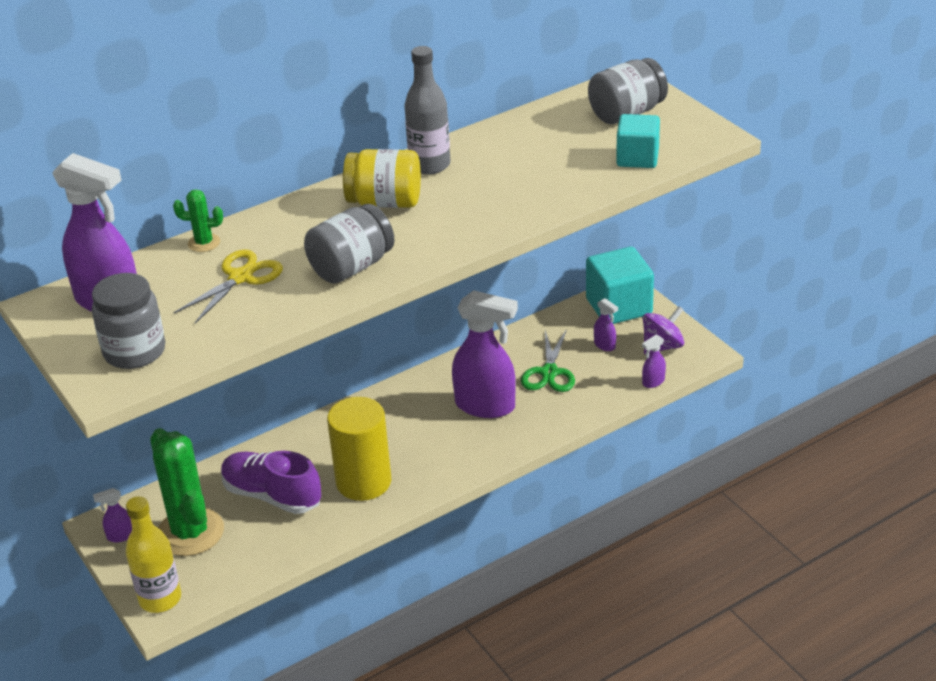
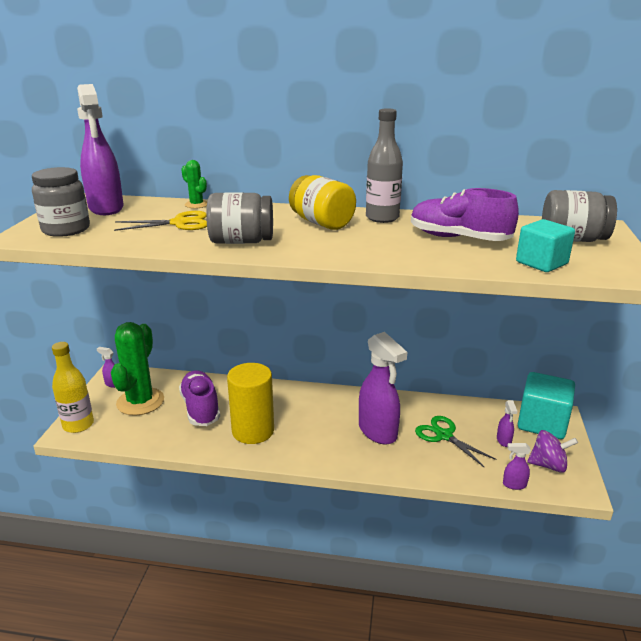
camera: 40 degrees right, 10 degrees down
green scissors [521,329,575,392] -> green scissors turned 90 degrees clockwise [415,416,497,468]
none -> purple shoe [411,188,519,241]

